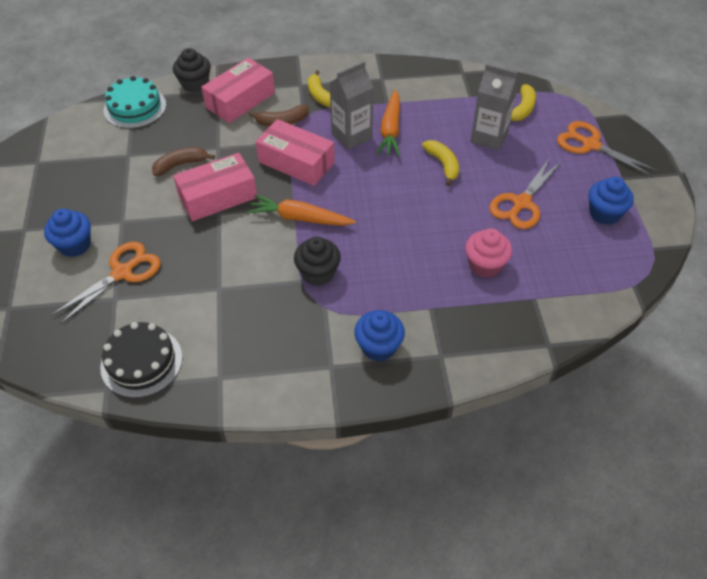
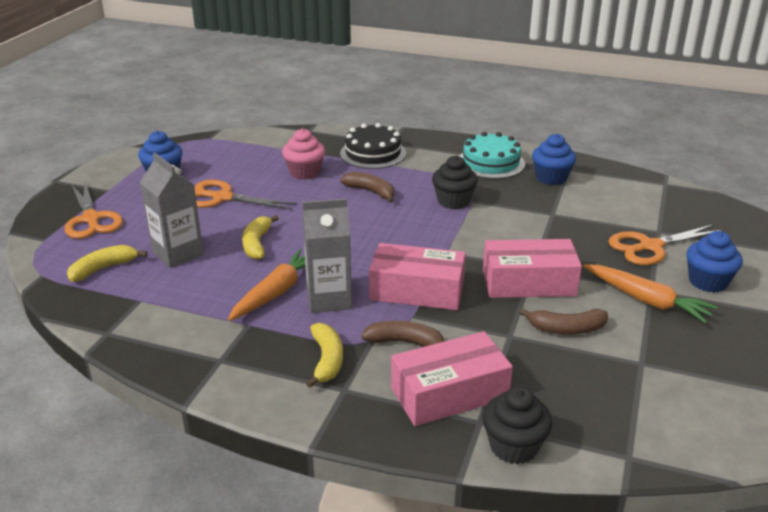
camera: 155 degrees left, 20 degrees down
black cake [100,322,183,398] -> black cake moved to [340,123,406,169]
turquoise cake [104,76,166,129] -> turquoise cake moved to [460,132,525,179]
orange carrot [247,195,356,226] -> orange carrot moved to [583,264,718,323]
pink box [256,119,335,186] -> pink box turned 45 degrees counterclockwise [369,243,466,310]
blue cupcake [354,310,405,361] -> blue cupcake moved to [532,134,576,185]
orange scissors [489,158,561,229] -> orange scissors turned 135 degrees counterclockwise [195,180,298,210]
none -> brown banana [340,172,395,203]

